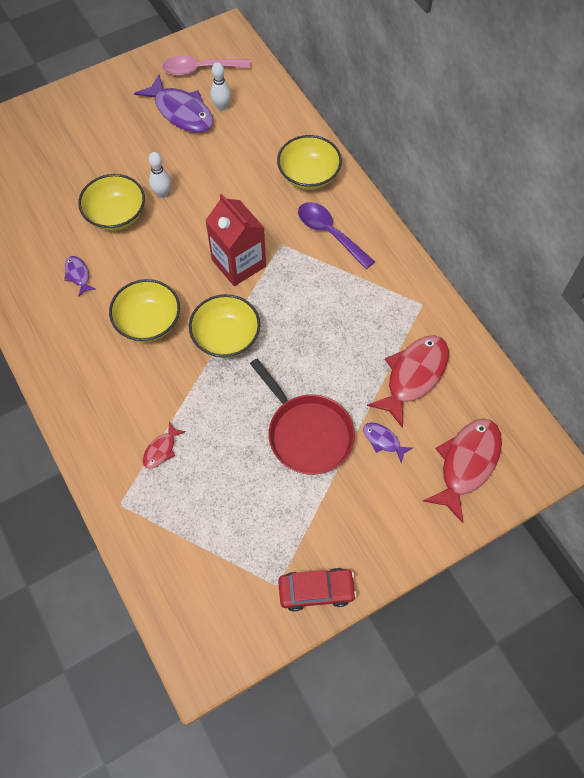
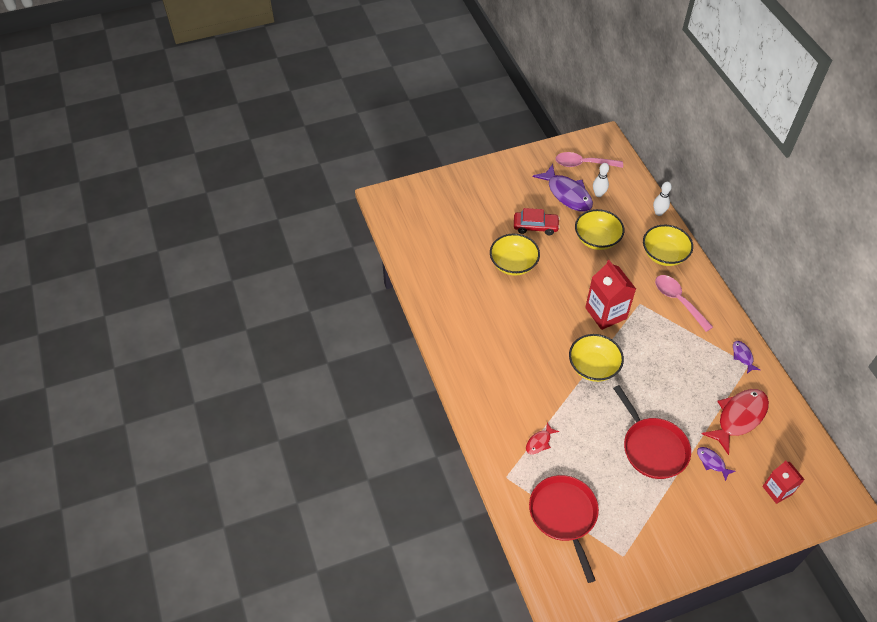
camera: 10 degrees right, 10 degrees down
purple fish [64,256,96,297] -> purple fish moved to [733,341,760,374]
yellow bowl [109,279,180,342] -> yellow bowl moved to [575,209,625,250]
white bowling pin [148,152,171,198] -> white bowling pin moved to [653,182,672,216]
red car [278,568,357,611] -> red car moved to [514,208,560,235]
purple spoon [298,202,375,269] -> pink spoon [655,275,713,332]
red fish [423,419,502,523] -> red carton [762,461,805,504]
none -> red pan [529,475,599,583]

